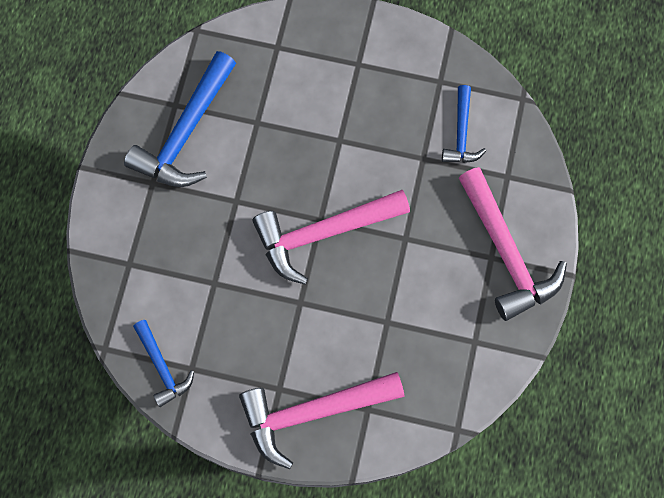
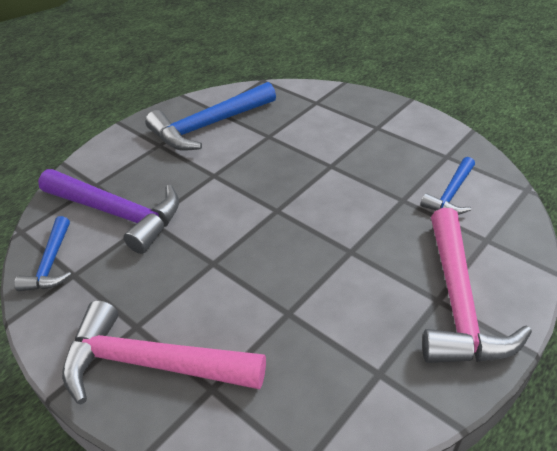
camera: 30 degrees right, 30 degrees down
pink hammer [252,190,410,284] -> none
none -> purple hammer [38,169,179,254]

